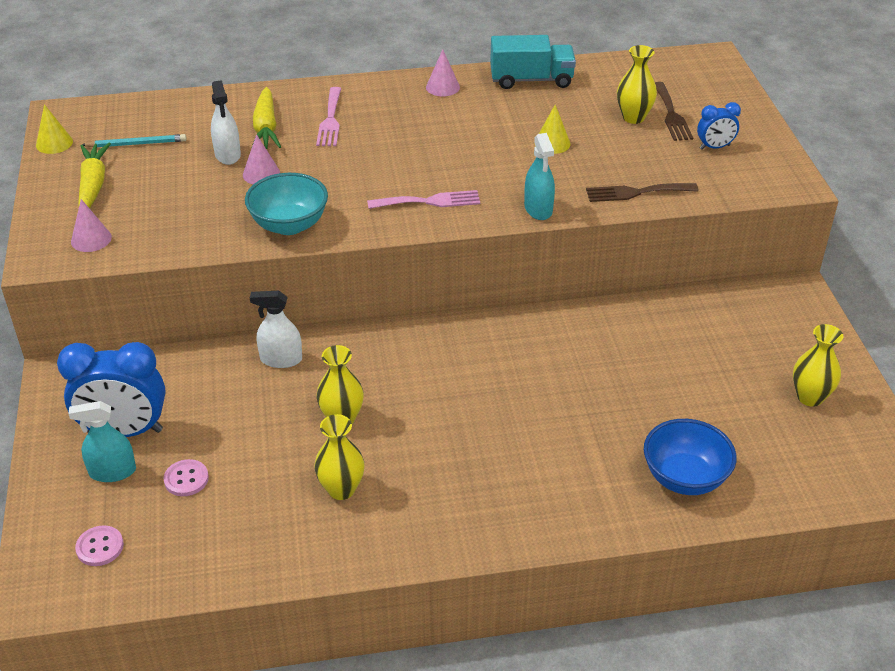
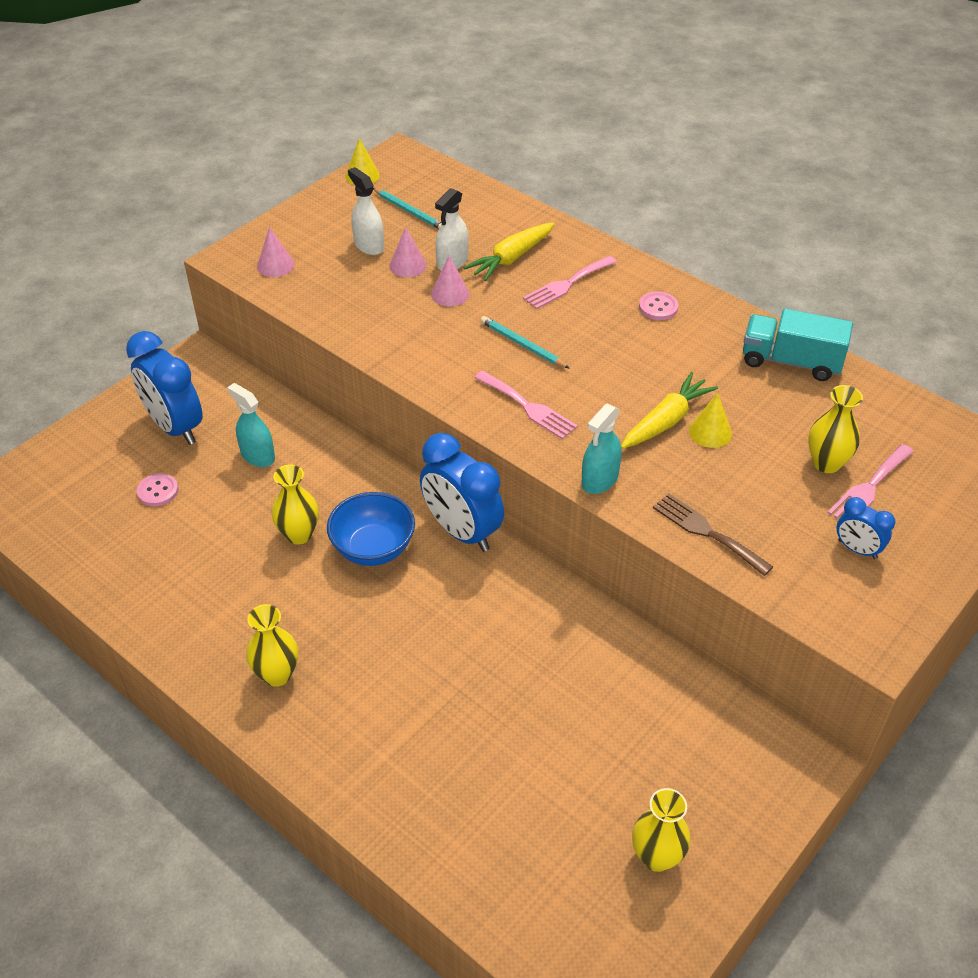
camera: 50 degrees right, 5 degrees up
turquoise spray bottle [68,401,136,482] -> turquoise spray bottle moved to [227,383,275,467]
pink button [75,525,124,566] -> pink button moved to [639,291,678,320]
yellow carrot [78,143,111,208] -> yellow carrot moved to [621,372,718,449]
turquoise bowl [245,173,328,235] -> none
white spray bottle [250,291,302,368] -> white spray bottle moved to [348,167,384,255]
yellow vase [314,414,364,500] -> yellow vase moved to [246,604,298,687]
pink cone [426,50,460,96] -> pink cone moved to [389,227,427,277]
turquoise truck [490,35,576,89] -> turquoise truck turned 150 degrees clockwise [743,308,853,381]
blue bowl [644,419,737,495] -> blue bowl moved to [327,492,415,566]
brown fork [655,82,693,141] -> pink fork [828,444,914,519]
none -> blue clock [420,433,504,552]
none -> turquoise pencil [480,316,570,369]

